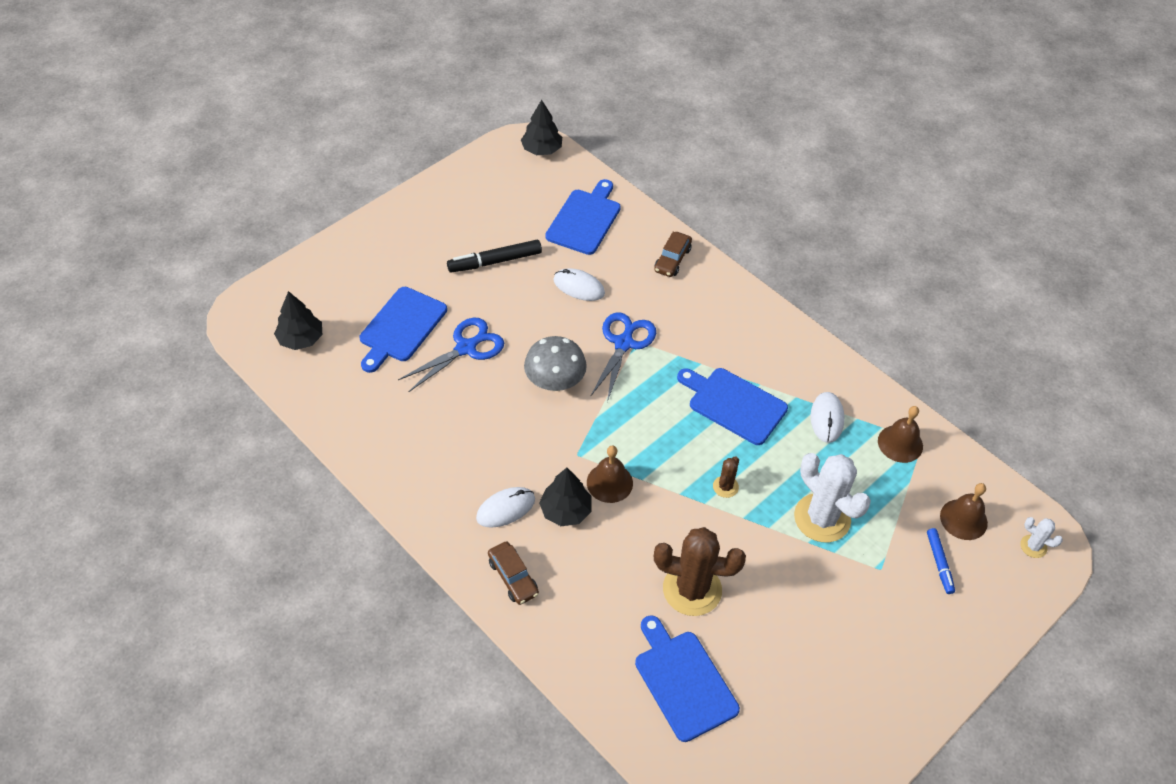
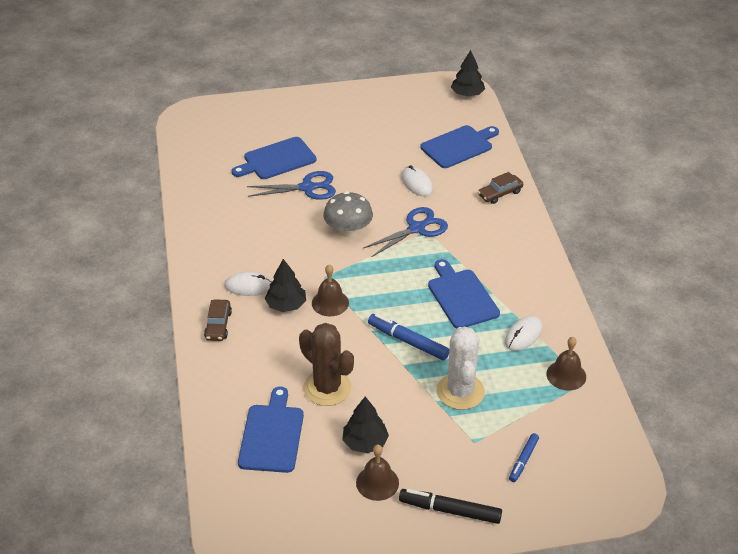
camera: 35 degrees right, 10 degrees down
black tree [274,291,322,350] -> black tree moved to [342,397,389,453]
black marker [447,240,542,273] -> black marker moved to [399,489,502,524]
brown cactus [713,457,739,498] -> blue marker [368,314,449,360]
brown bell [940,483,988,540] -> brown bell moved to [356,444,399,501]
white cactus [1020,517,1063,558] -> none

